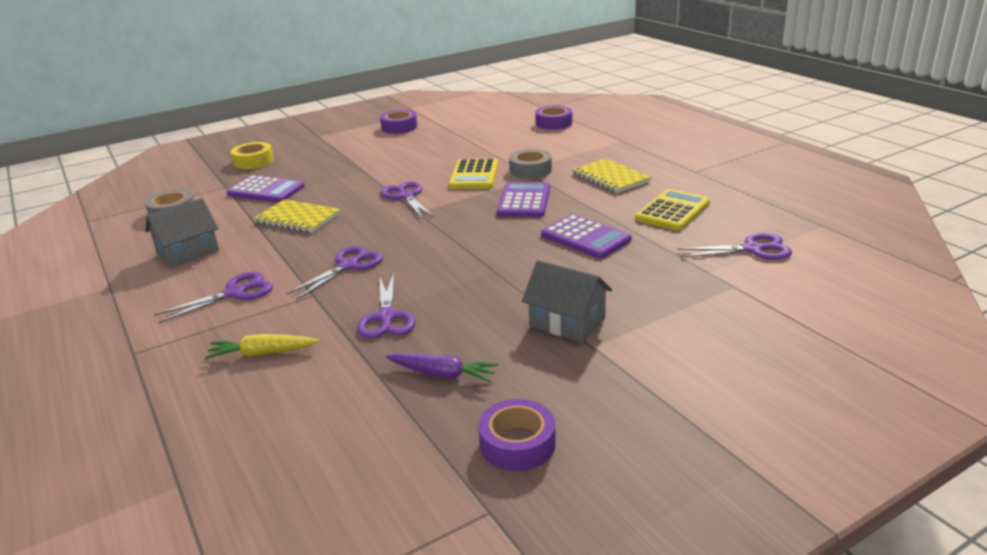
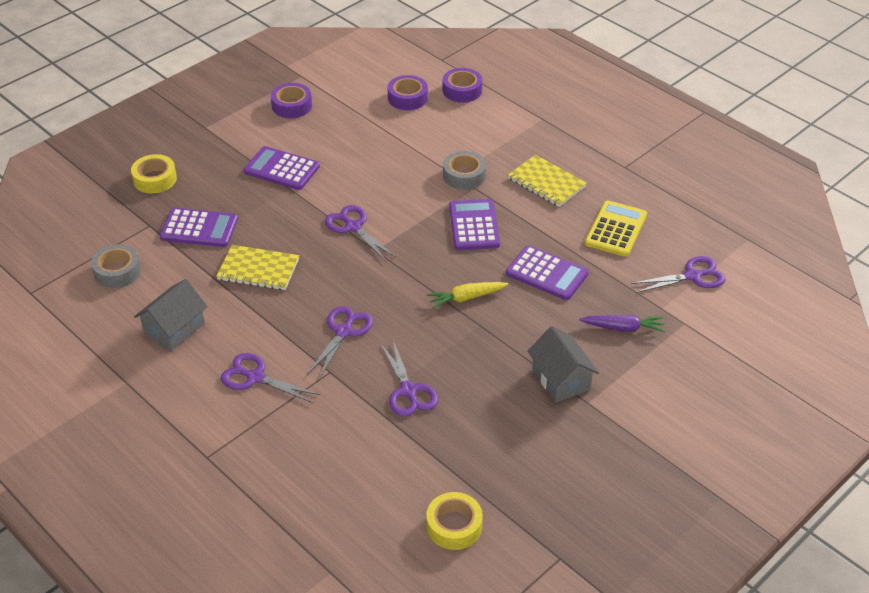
camera: 15 degrees left, 15 degrees up
purple scissors [154,272,273,323] -> purple scissors turned 105 degrees counterclockwise [221,353,320,404]
yellow carrot [205,334,319,359] -> yellow carrot moved to [427,282,508,309]
purple carrot [386,353,499,382] -> purple carrot moved to [579,315,665,332]
yellow calculator [449,159,498,189] -> none
purple tape [478,399,556,471] -> purple tape moved to [388,75,428,110]
grey house [522,260,612,342] -> grey house turned 45 degrees clockwise [527,326,599,402]
none -> purple calculator [244,146,320,190]
none -> yellow tape [426,492,483,550]

